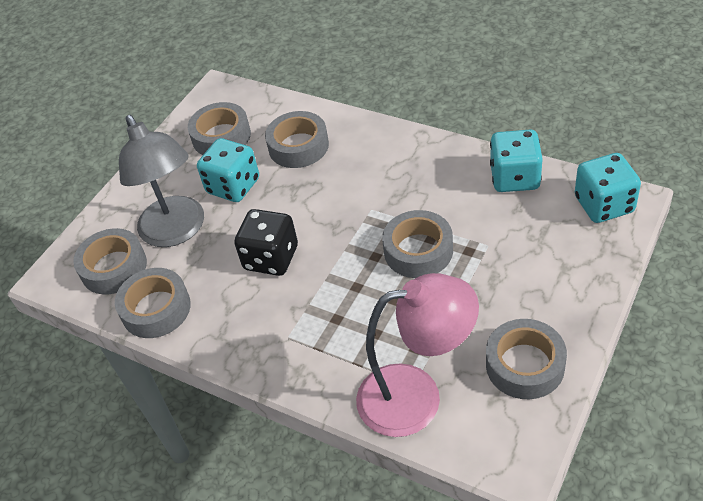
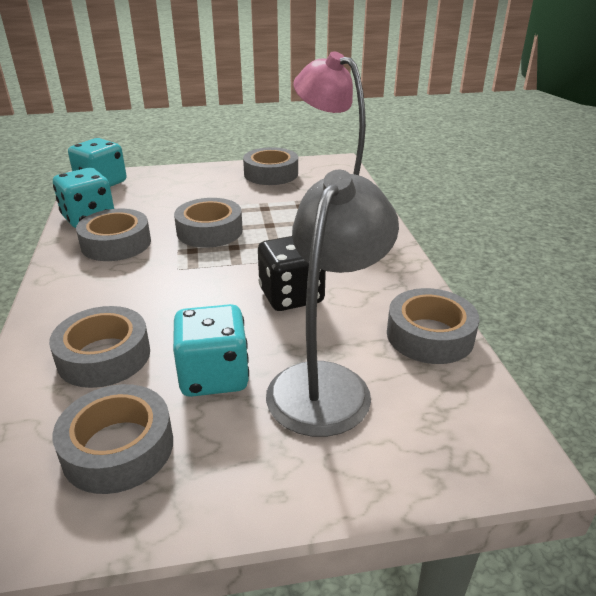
camera: 135 degrees left, 15 degrees down
grey tape [73,228,147,294] -> grey tape moved to [76,209,151,261]

